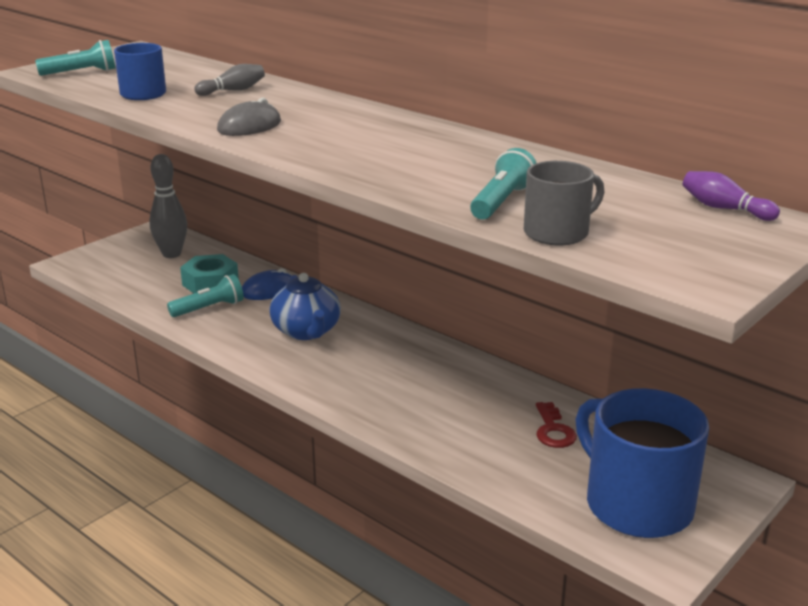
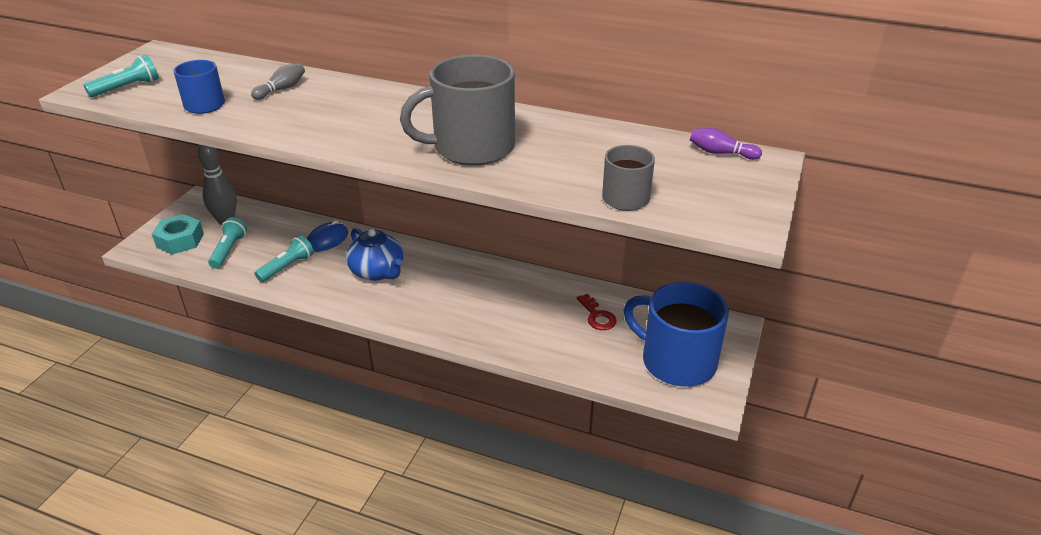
camera: 20 degrees left, 10 degrees up
turquoise nut [180,254,239,293] -> turquoise nut moved to [152,214,204,254]
grey mouse [217,98,281,136] -> none
turquoise flashlight [470,148,536,220] -> turquoise flashlight moved to [208,217,247,269]
none -> grey mug [400,54,515,165]

